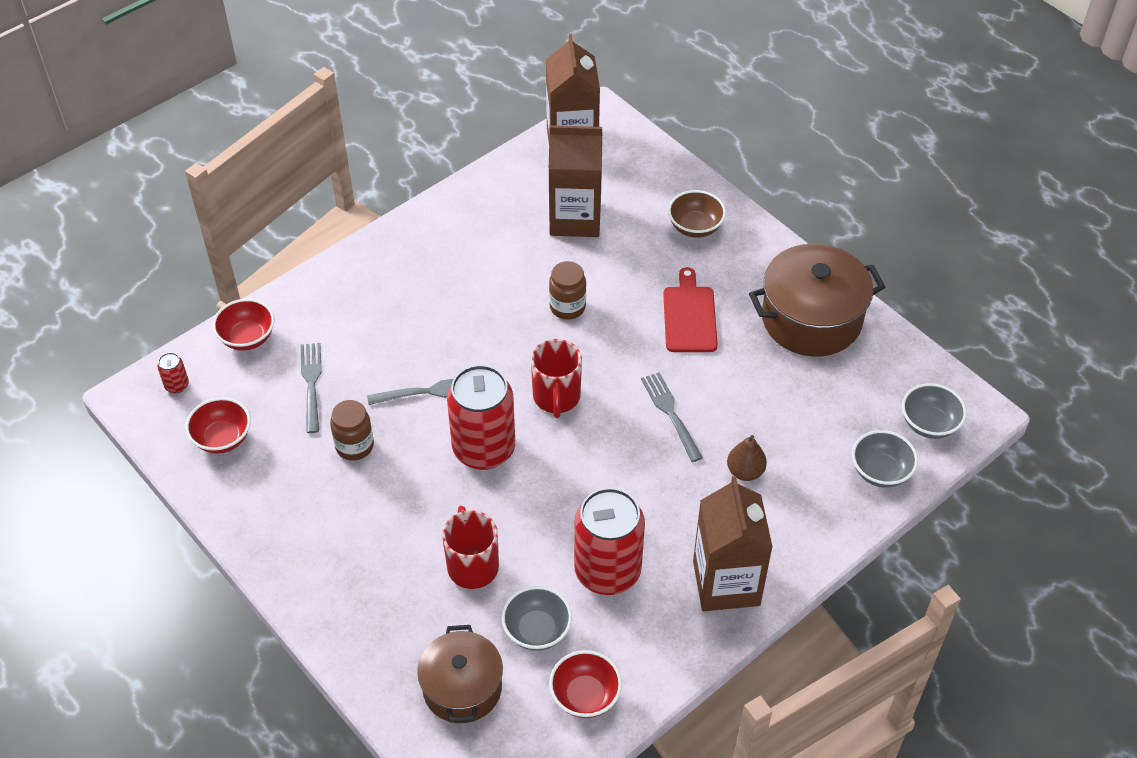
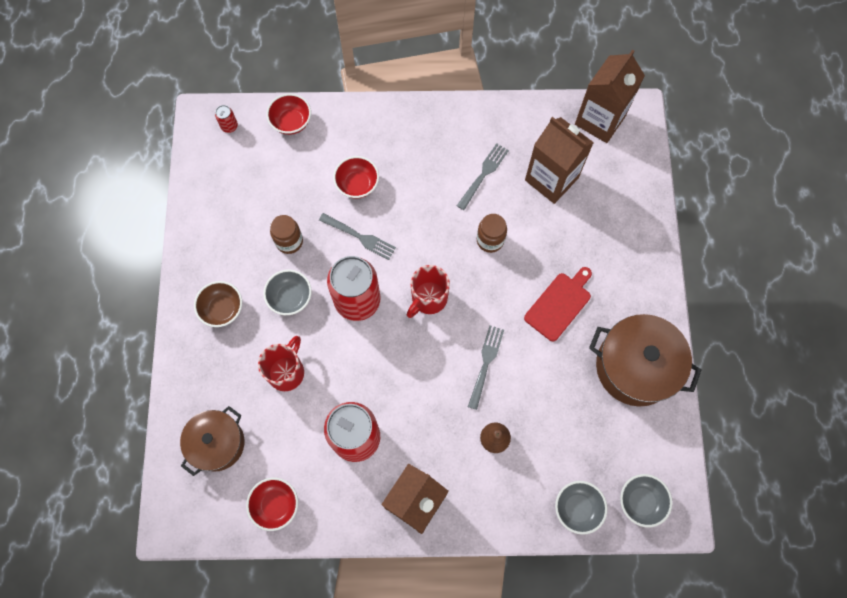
camera: 40 degrees right, 20 degrees up
red bowl [185,397,251,454] -> red bowl moved to [333,156,379,199]
grey fork [301,343,322,433] -> grey fork moved to [457,143,509,210]
grey bowl [501,586,572,651] -> grey bowl moved to [263,270,312,315]
brown bowl [668,190,726,238] -> brown bowl moved to [194,281,242,327]

